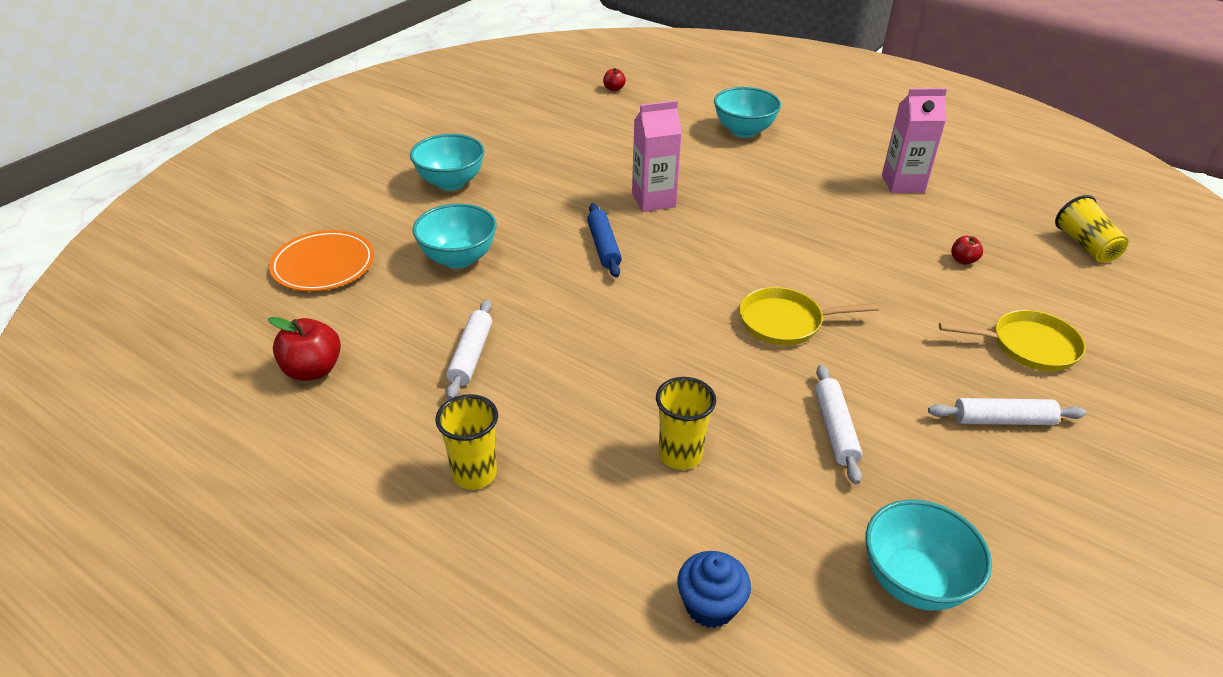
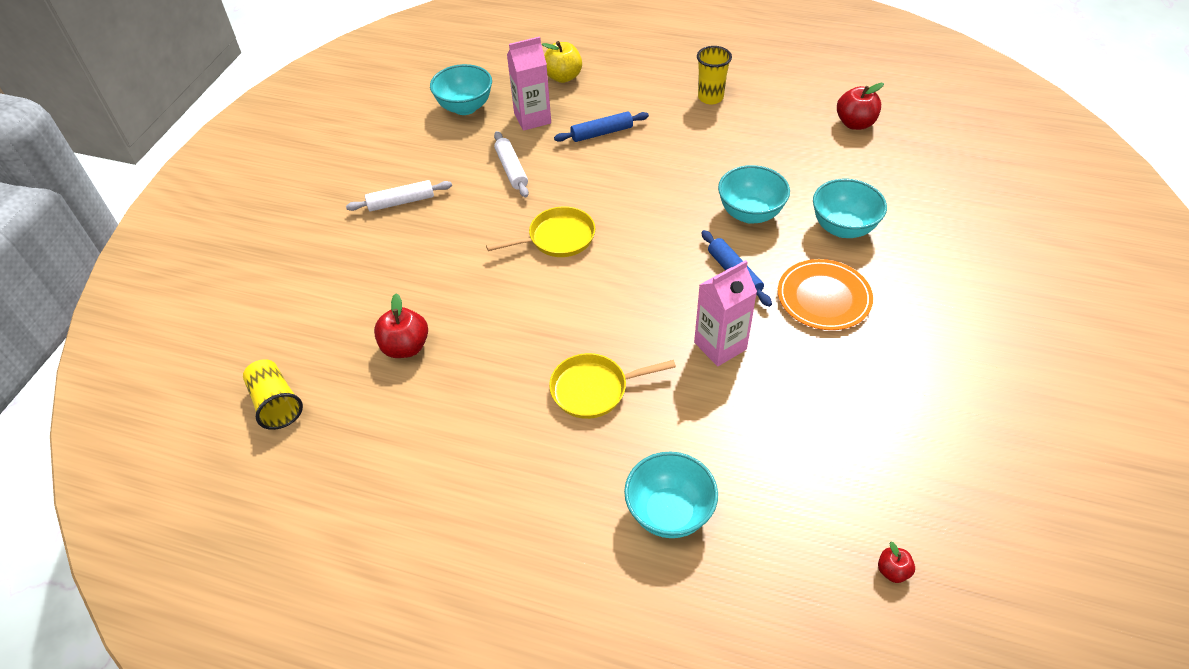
camera: 165 degrees right, 10 degrees up
orange plate [269,230,374,291] -> orange plate moved to [778,259,873,330]
turquoise bowl [410,134,485,190] -> turquoise bowl moved to [718,165,790,224]
white rolling pin [446,300,492,400] -> none
yellow cup [656,377,716,470] -> blue rolling pin [554,111,649,142]
blue cupcake [677,551,751,628] -> yellow apple [542,41,582,83]
pink carton [882,88,947,193] -> pink carton moved to [507,36,551,131]
yellow pan [939,310,1086,371] -> yellow pan moved to [549,353,676,419]
red apple [951,236,983,265] -> red apple [374,294,428,358], size x1.83

